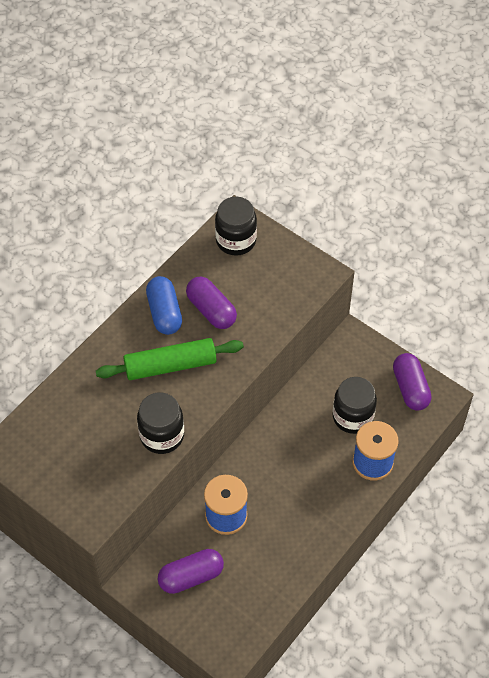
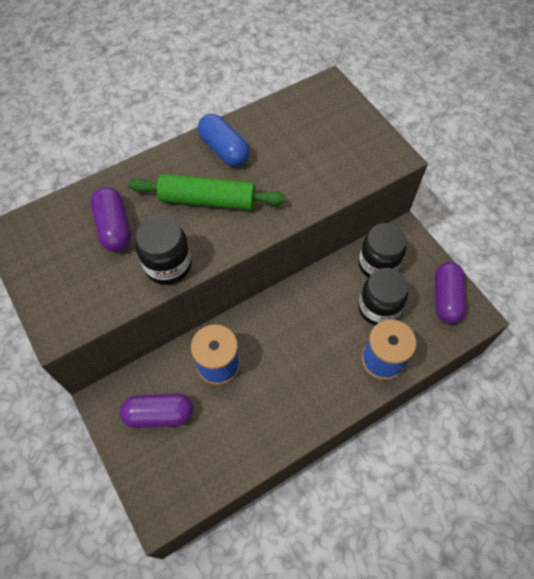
camera: 20 degrees right, 5 degrees up
blue capsule [146,276,182,335] -> blue capsule turned 45 degrees counterclockwise [198,114,250,167]
purple capsule [186,277,237,329] -> purple capsule moved to [91,187,131,252]
black jar [215,197,257,256] -> black jar moved to [358,223,406,278]

